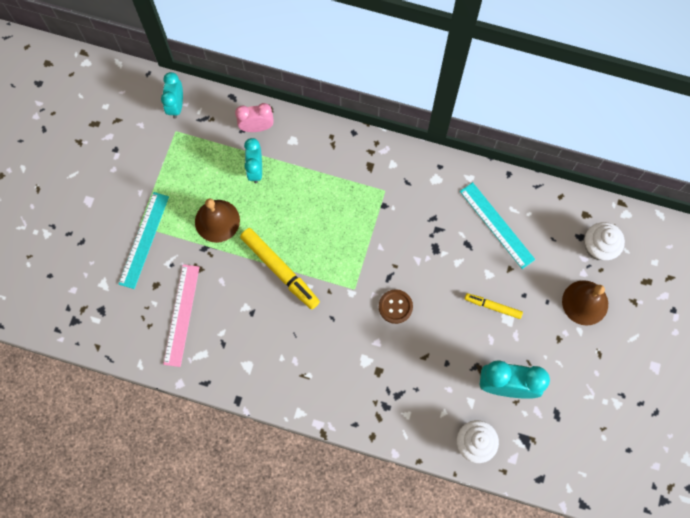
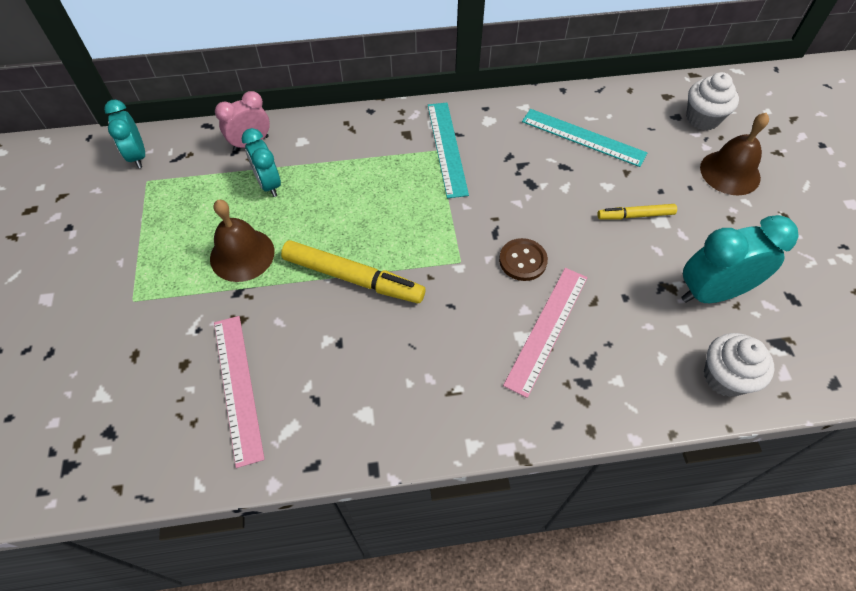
camera: 25 degrees left, 15 degrees down
turquoise ruler [119,192,169,289] -> turquoise ruler moved to [428,103,469,198]
none -> pink ruler [503,268,588,398]

